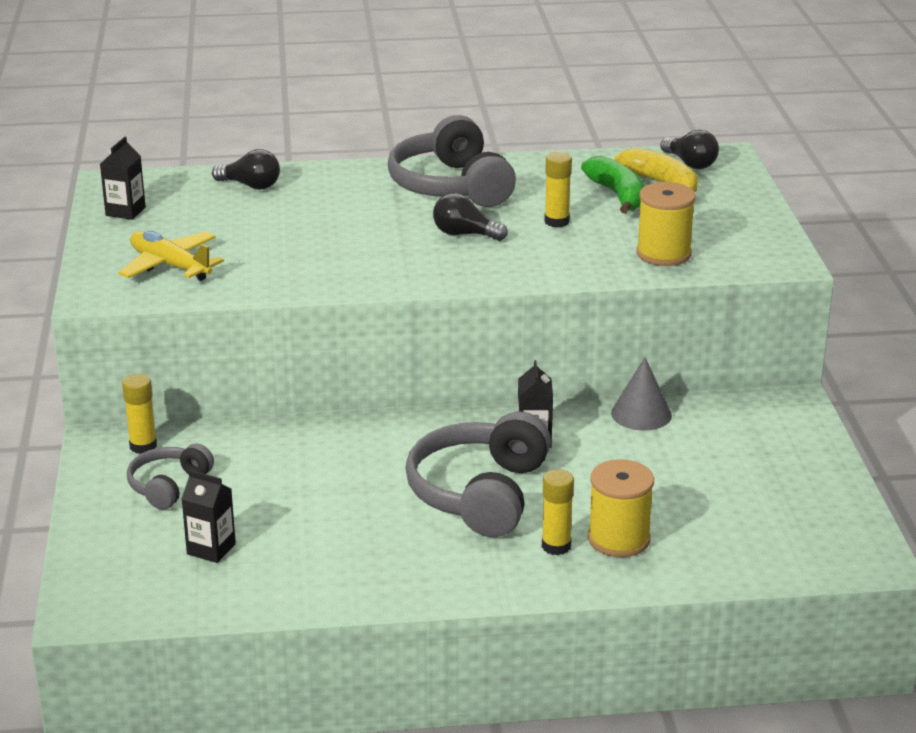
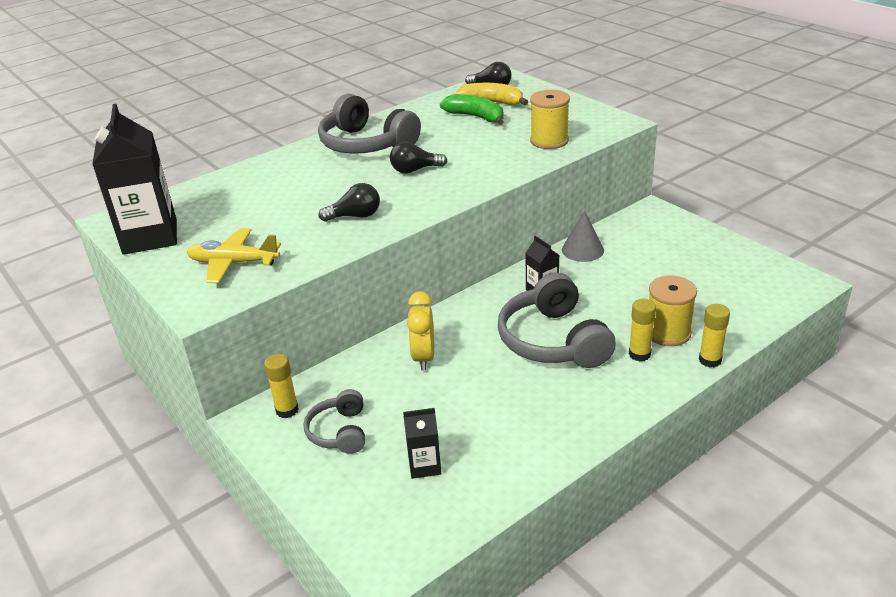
camera: 30 degrees left, 5 degrees up
black carton [100,137,146,220] -> black carton [92,104,177,255], size x2.09
black light bulb [212,149,280,190] -> black light bulb moved to [319,183,380,222]
yellow glue stick [544,152,572,227] -> yellow glue stick moved to [699,304,730,367]
none -> yellow clock [407,291,434,371]

